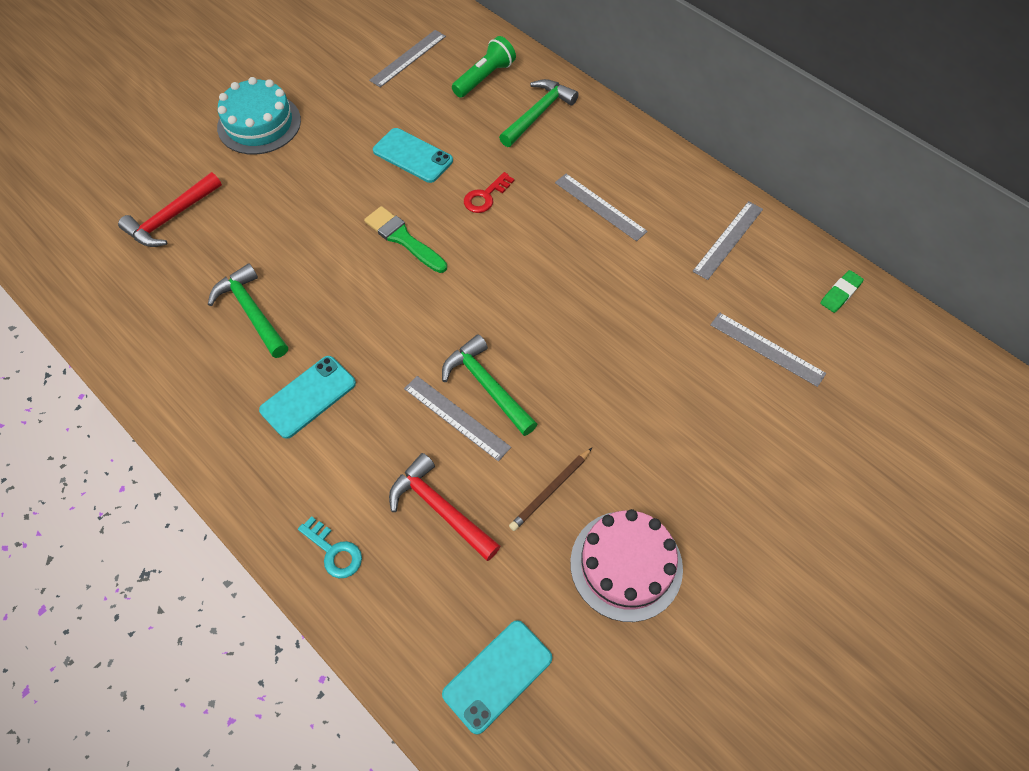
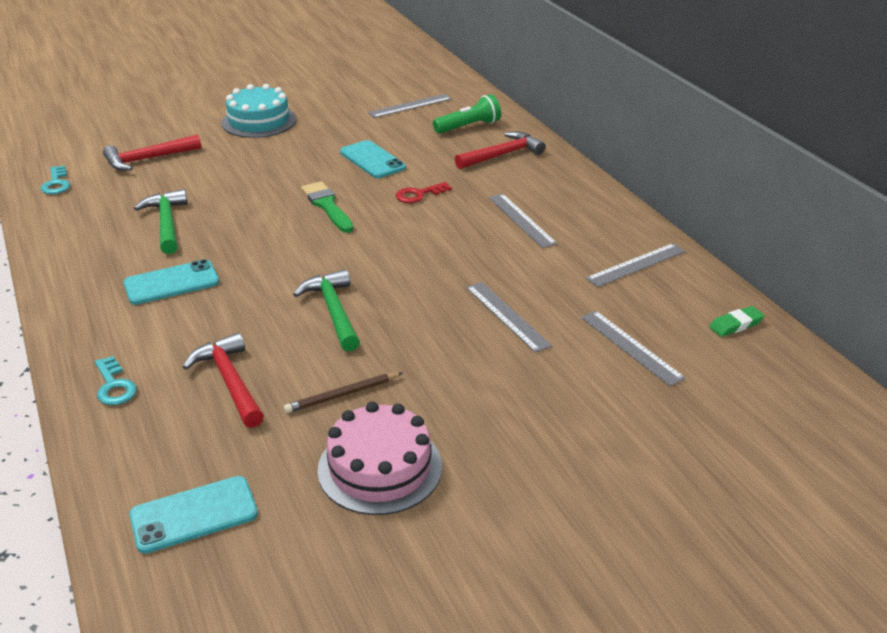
camera: 20 degrees right, 25 degrees down
grey ruler [404,376,511,461] -> grey ruler moved to [466,282,552,353]
green hammer [499,79,579,147] -> red hammer [455,132,545,169]
none -> turquoise key [41,166,70,194]

